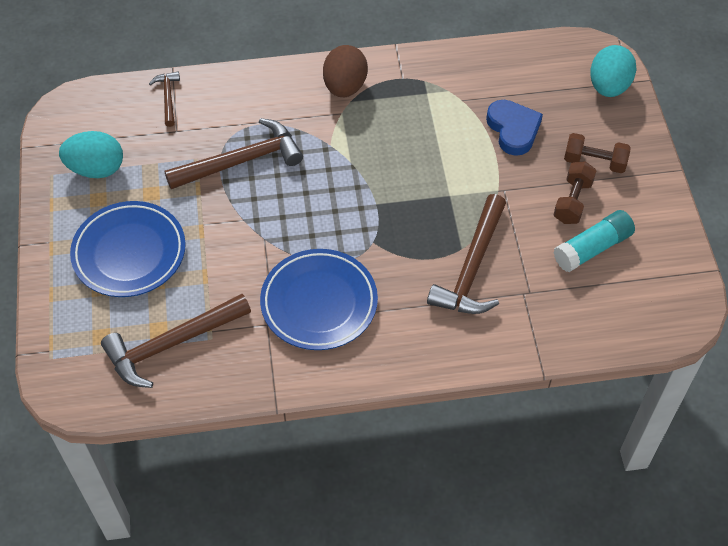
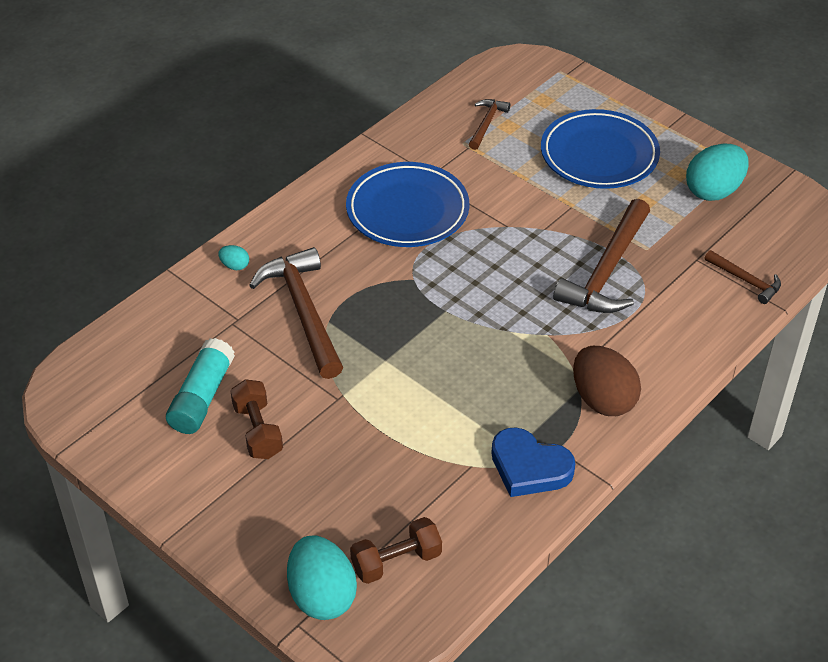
camera: 140 degrees right, 10 degrees down
brown hammer [101,294,251,388] -> brown hammer [469,99,510,150], size x0.51
blue heart [486,100,543,156] -> blue heart moved to [492,427,575,497]
brown dumbbell [564,133,631,173] -> brown dumbbell moved to [350,517,442,584]
none -> turquoise egg [218,245,249,270]

